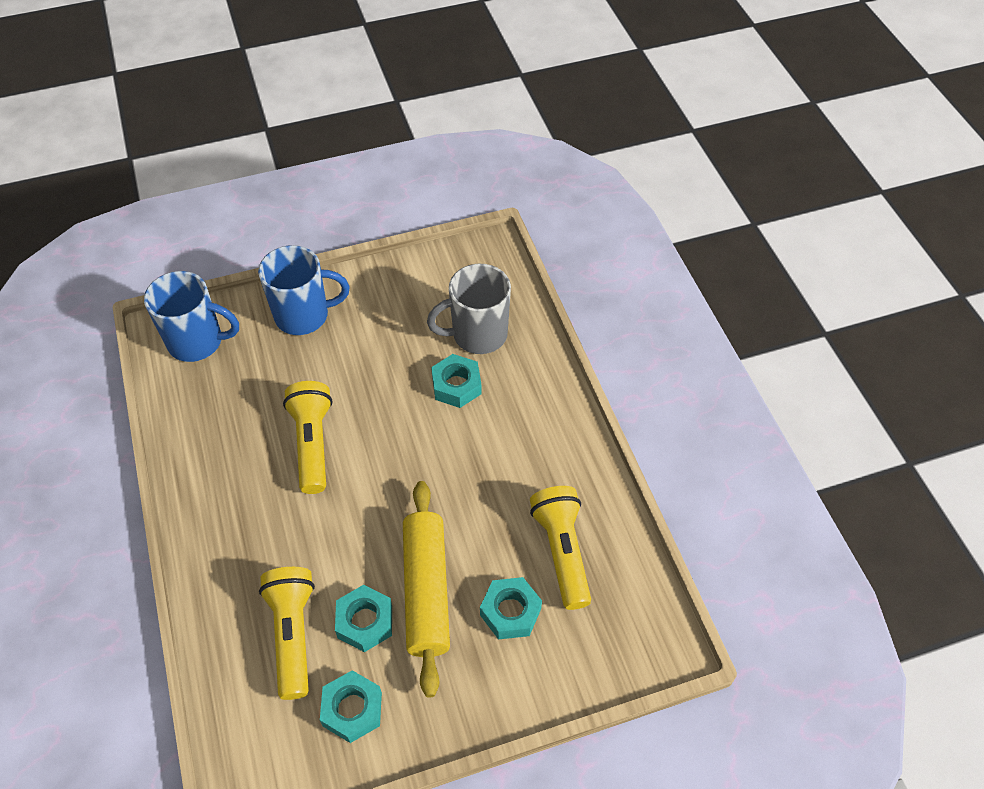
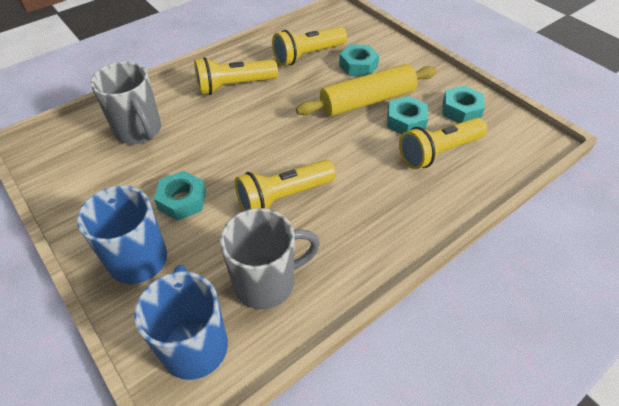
camera: 110 degrees left, 5 degrees down
turquoise nut [431,354,482,408] -> turquoise nut moved to [154,171,206,221]
none -> yellow flashlight [194,57,278,95]
none -> grey mug [220,208,320,309]

